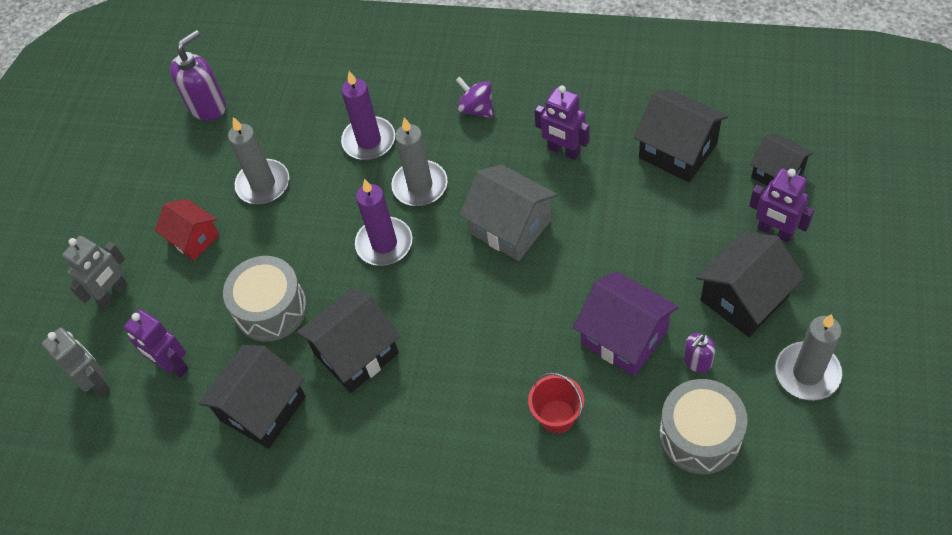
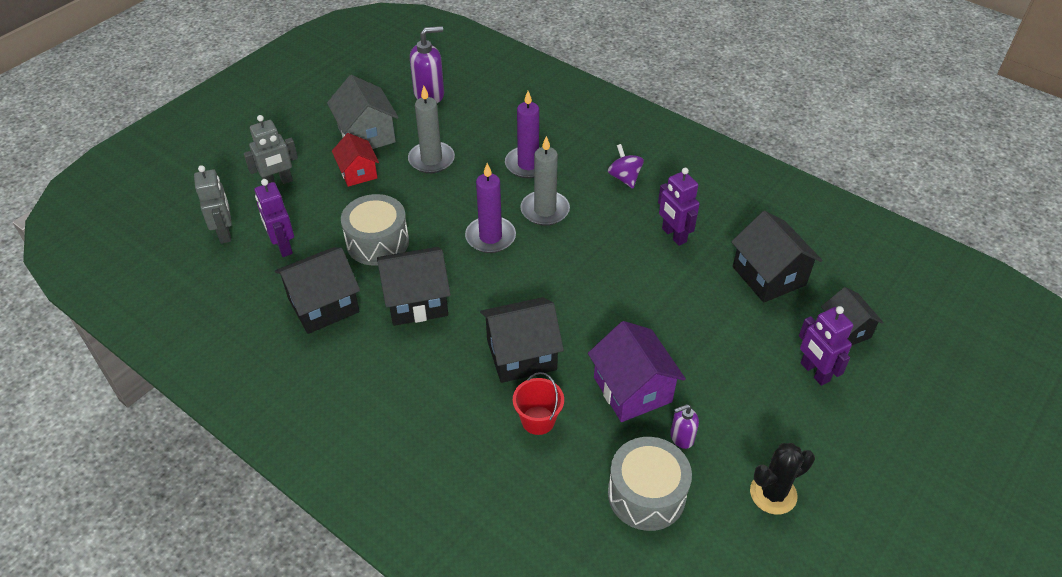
camera: 20 degrees right, 10 degrees down
grey house [459,164,557,261] -> grey house moved to [327,75,399,149]
black house [696,232,805,337] -> black house moved to [480,297,564,383]
grey candle [775,314,842,400] -> black cactus [750,443,815,515]

